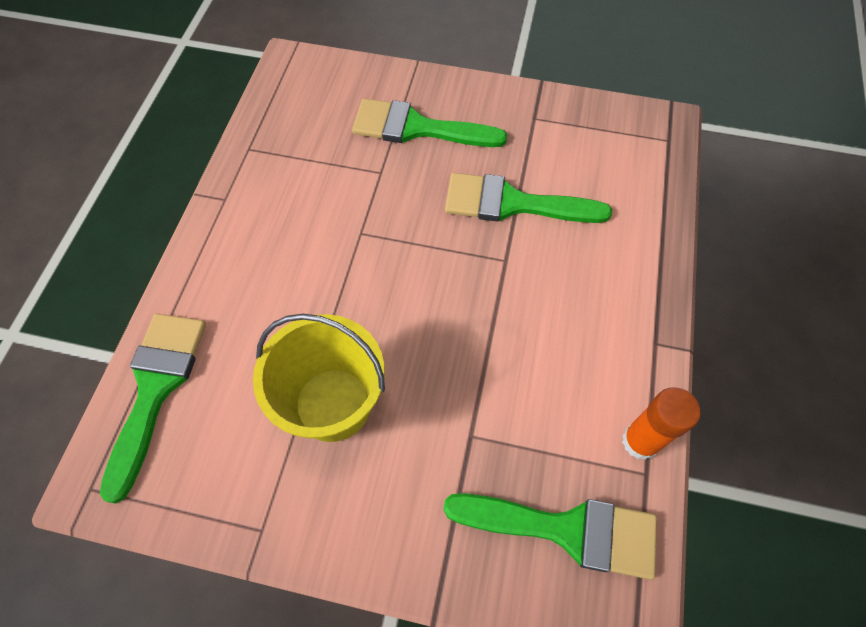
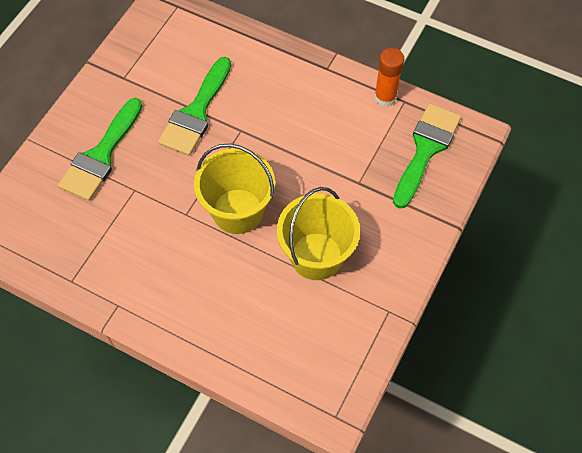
camera: 75 degrees left, 0 degrees up
green brush [100,313,206,503] -> none
none -> yellow bucket [194,144,275,234]

